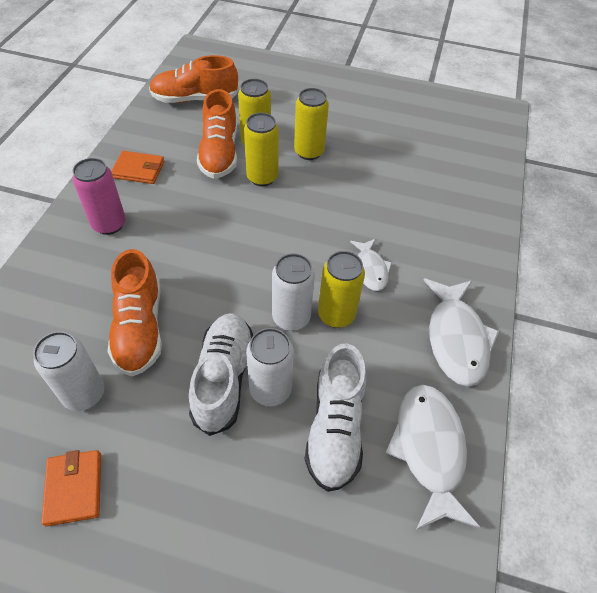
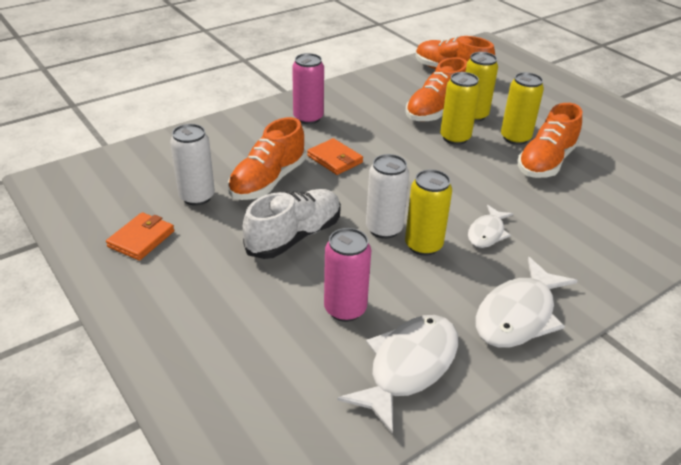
camera: 40 degrees right, 15 degrees down
orange wallet [111,151,164,184] -> orange wallet moved to [307,138,363,175]
white can [246,328,294,406] -> none
white shoe [305,343,366,492] -> pink can [324,228,371,322]
none -> orange shoe [517,103,582,178]

